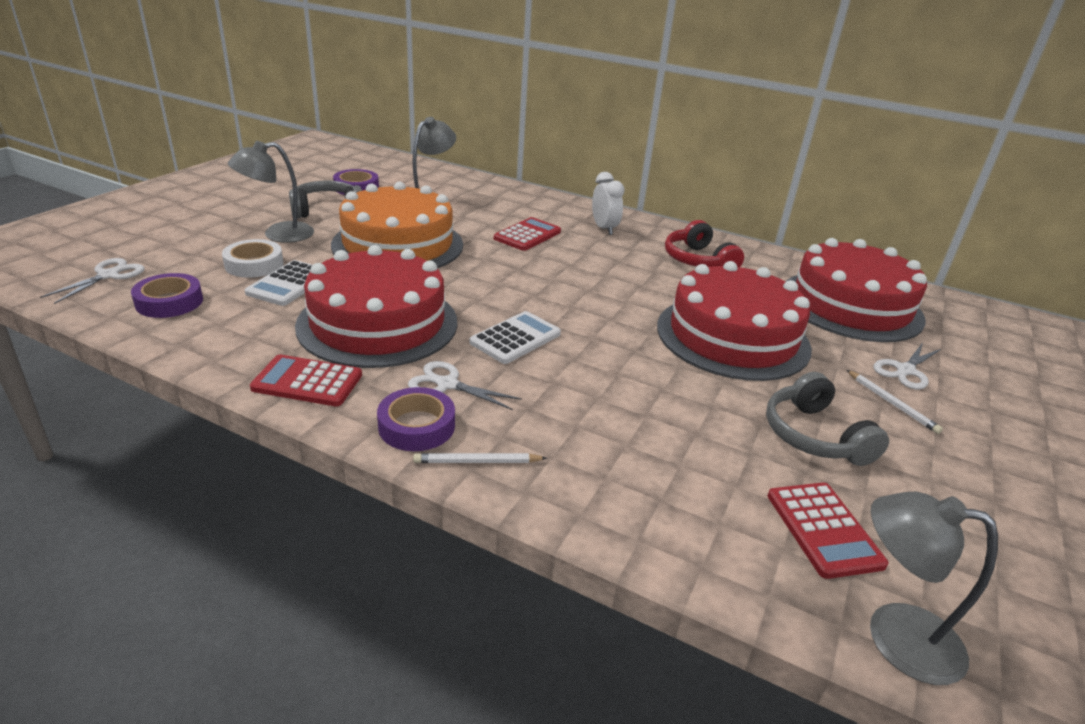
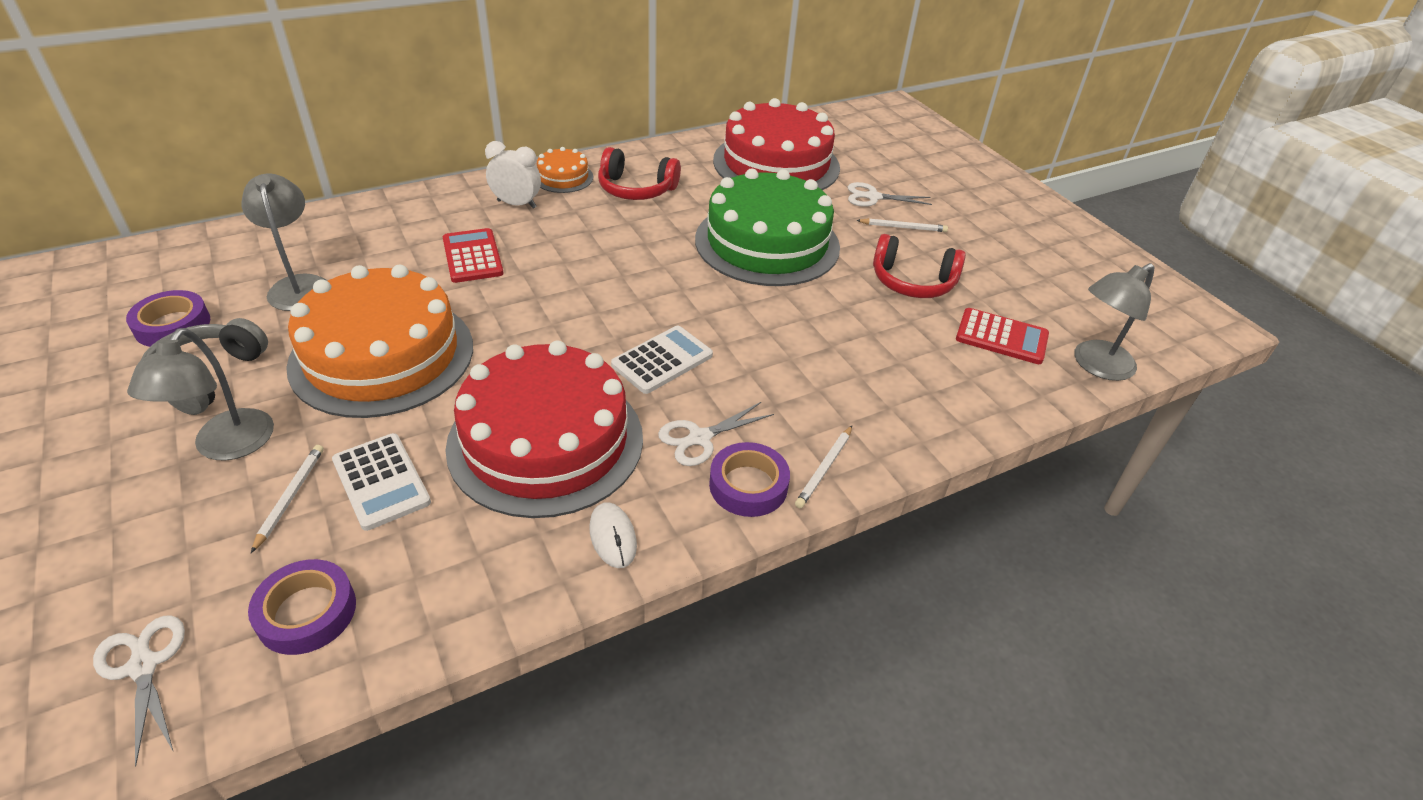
camera: 55 degrees left, 10 degrees up
white tape [222,239,284,278] -> white pencil [251,445,324,553]
red calculator [250,354,362,406] -> white mouse [590,502,637,568]
white calculator [470,311,561,364] -> white calculator turned 60 degrees clockwise [611,326,713,394]
red cake [657,261,812,381] -> green cake [695,169,840,286]
grey headphones [766,372,889,466] -> red headphones [873,234,966,298]
white scissors [873,343,941,389] -> white scissors turned 105 degrees clockwise [848,182,932,207]
none -> orange cake [537,147,593,193]

